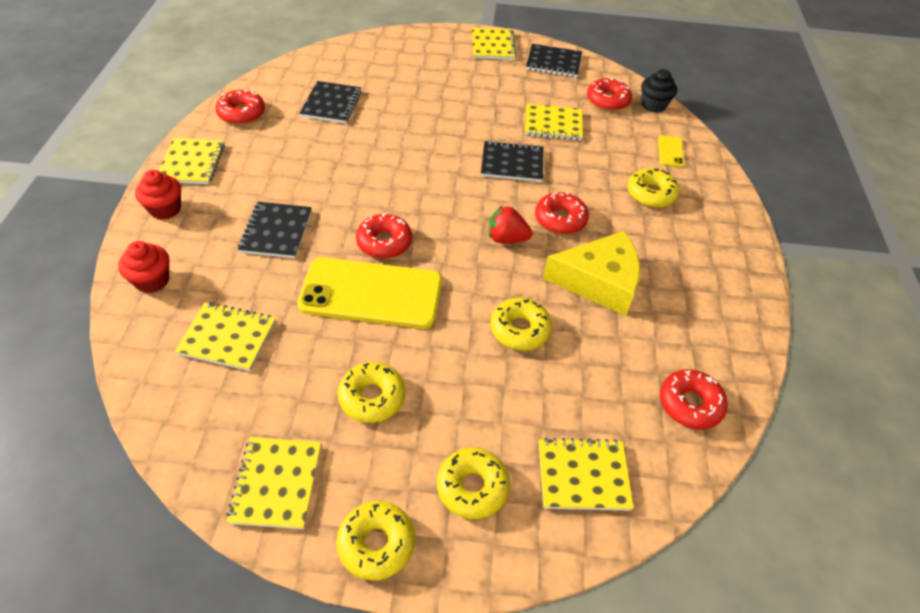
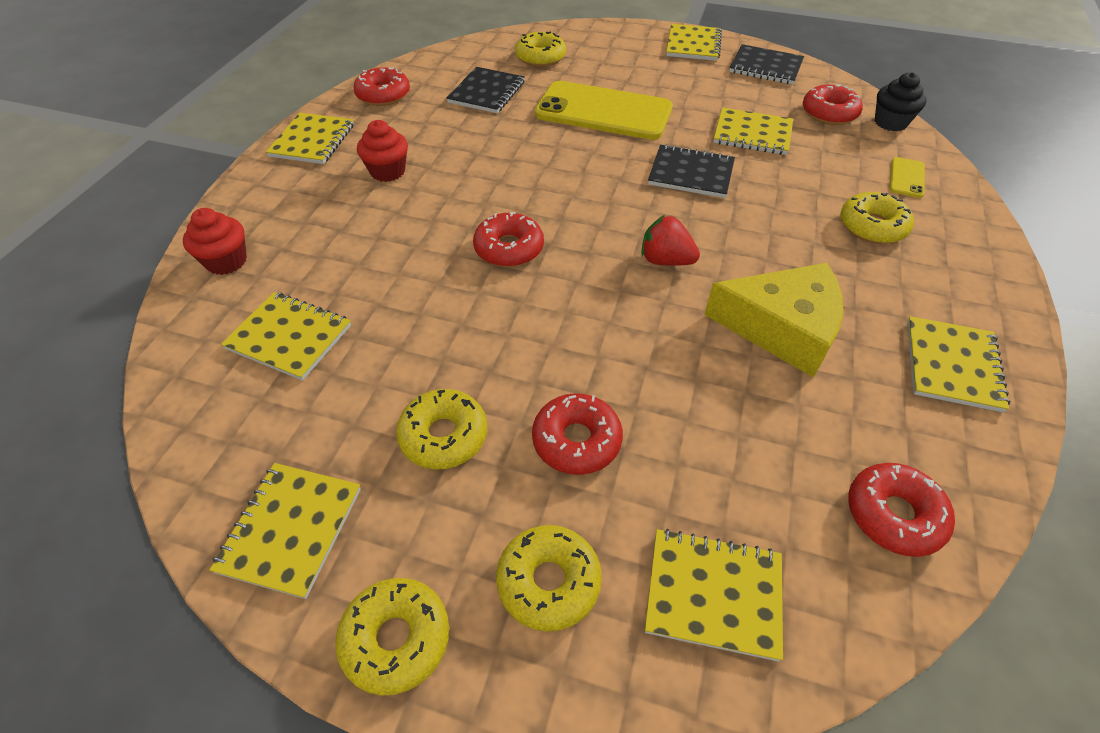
camera: 15 degrees right, 0 degrees up
red cupcake [135,170,181,220] -> red cupcake moved to [357,120,408,182]
black notebook [238,202,312,258] -> none
yellow phone [297,257,442,329] -> yellow phone moved to [535,81,673,140]
yellow donut [490,298,552,351] -> yellow donut moved to [515,32,566,67]
red donut [535,192,589,235] -> red donut moved to [532,393,623,475]
none -> yellow notebook [907,316,1010,413]

